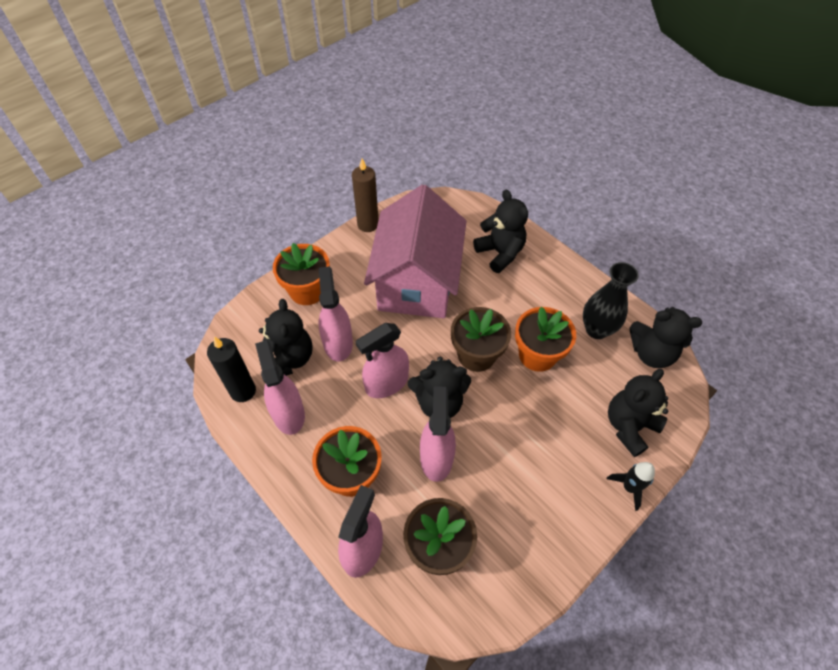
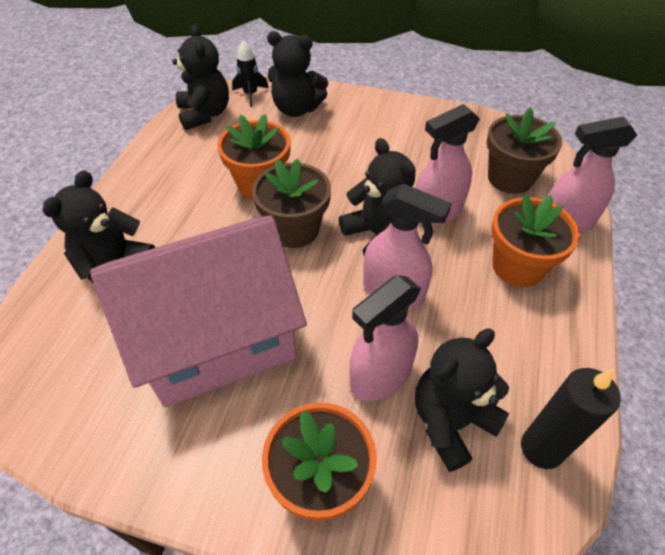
camera: 120 degrees left, 5 degrees down
pink spray bottle [255,340,305,435] -> none
brown candle [352,159,378,232] -> none
black vase [583,262,639,339] -> none
black rocket [606,462,655,511] -> black rocket moved to [232,40,269,107]

